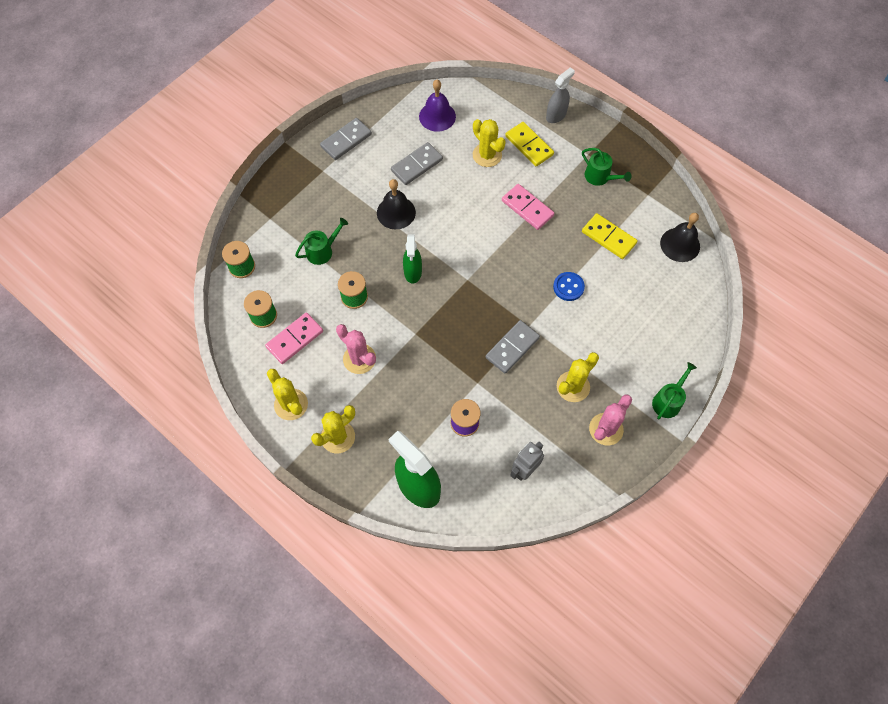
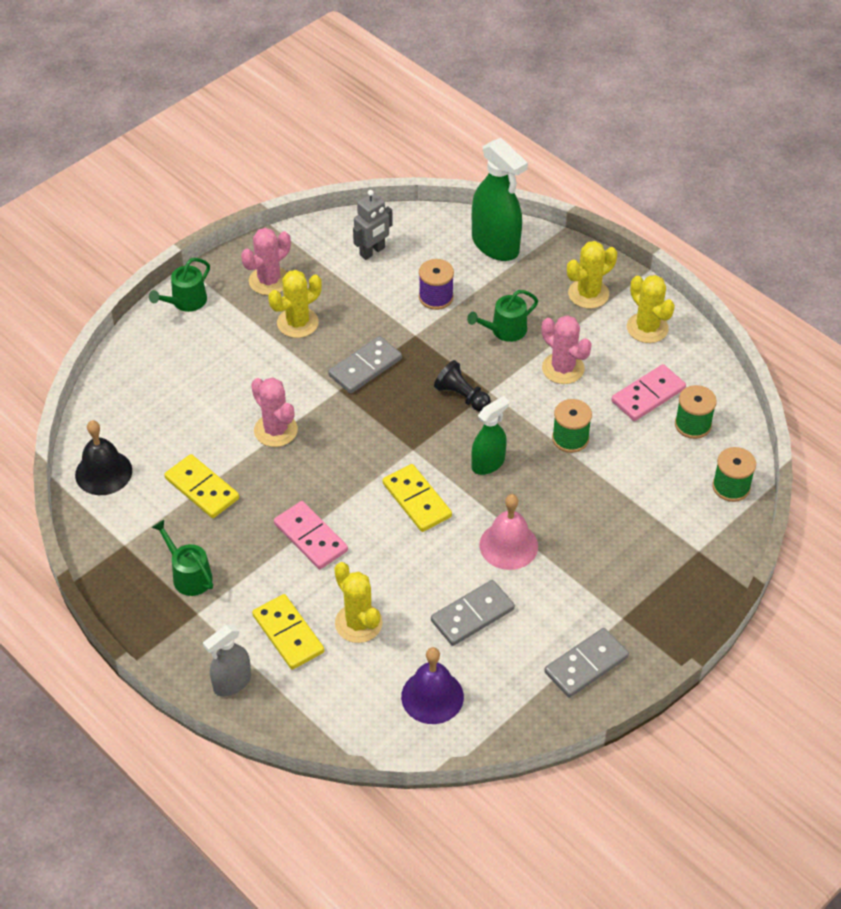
camera: 175 degrees left, 15 degrees down
green watering can [295,218,348,265] -> green watering can moved to [467,290,538,342]
black bell [377,179,416,229] -> pink bell [480,494,538,570]
green spray bottle [403,235,422,284] -> green spray bottle turned 45 degrees clockwise [471,396,509,475]
blue button [553,272,585,301] -> pink cactus [251,378,298,447]
none -> yellow domino [383,464,452,532]
none -> black pawn [434,360,491,411]

